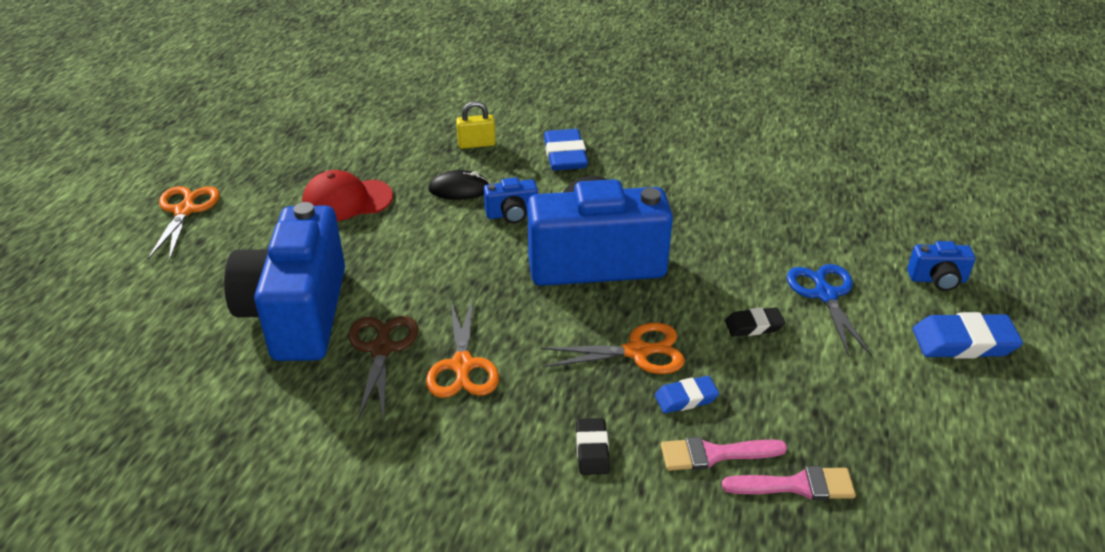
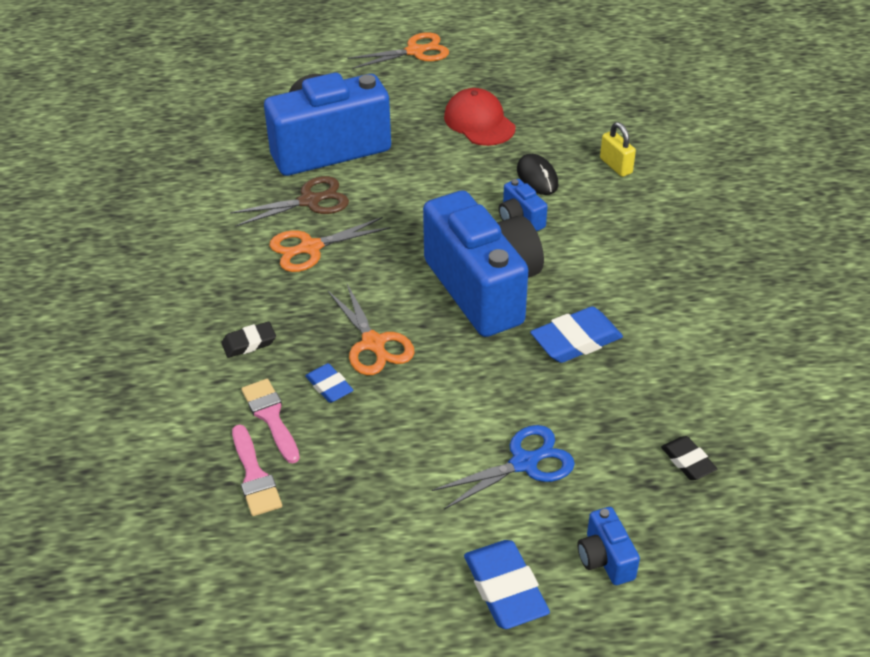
camera: 70 degrees right, 5 degrees up
blue eraser [544,129,588,170] -> blue eraser moved to [530,307,623,363]
black eraser [725,307,785,337] -> black eraser moved to [661,436,717,480]

